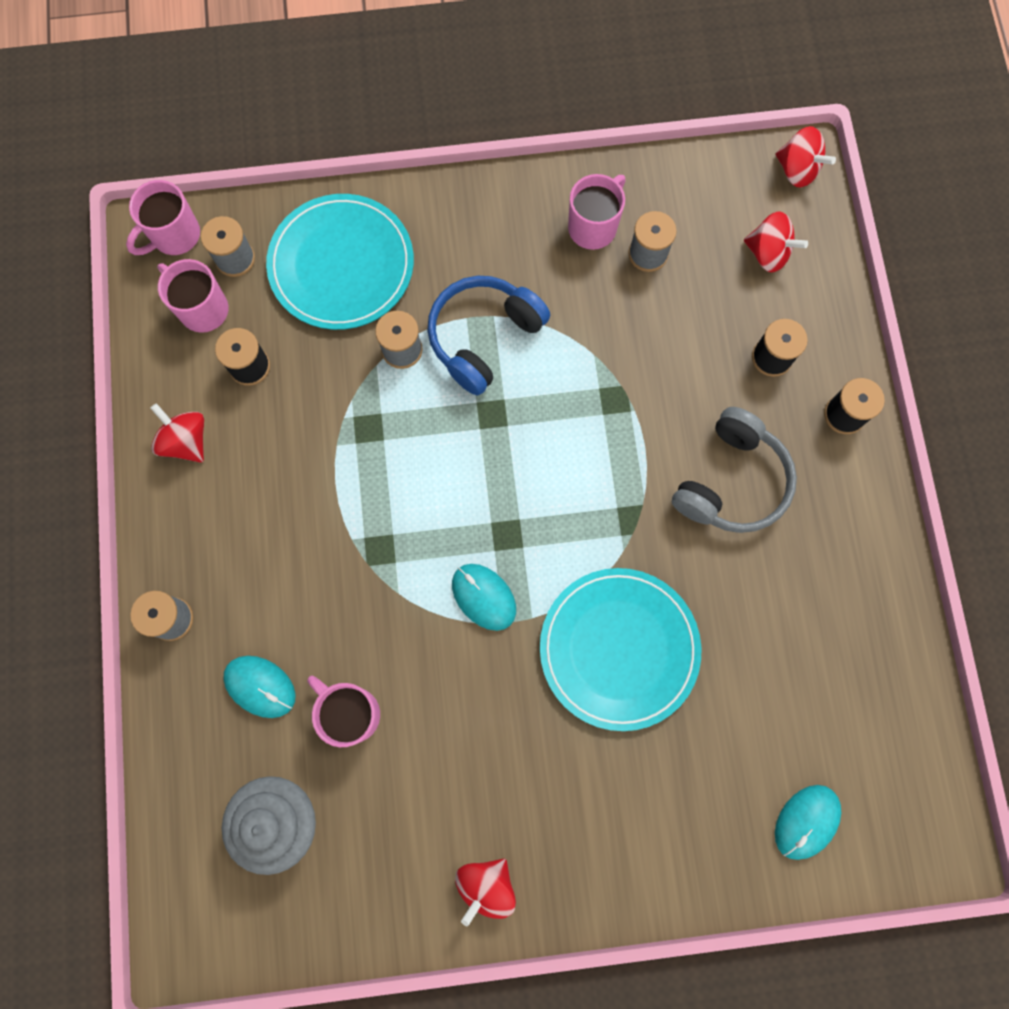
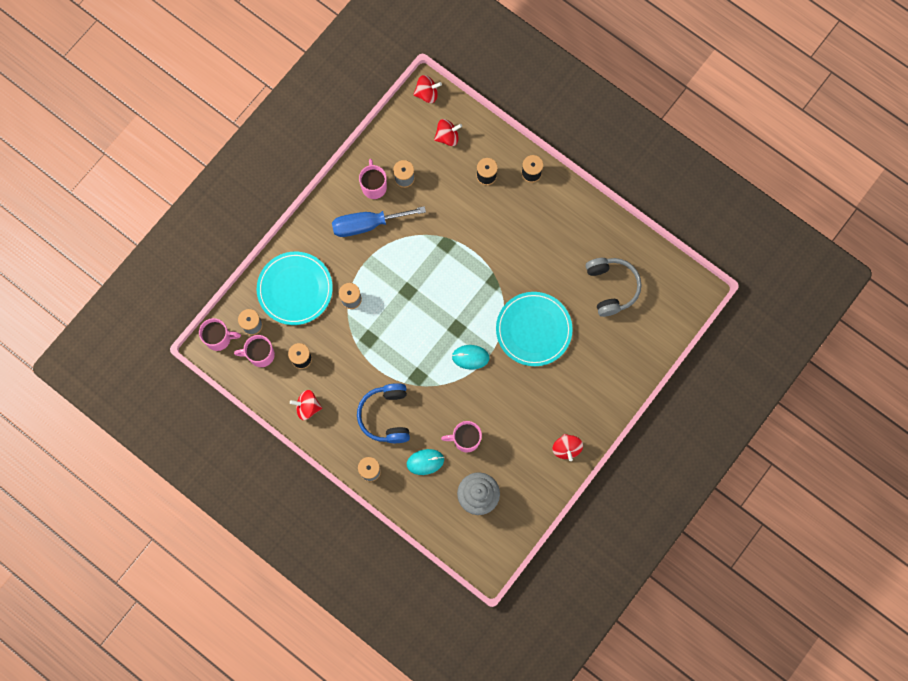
camera: 45 degrees left, 0 degrees up
pink mug [126,180,200,255] -> pink mug turned 90 degrees counterclockwise [199,318,241,351]
blue headphones [427,276,550,395] -> blue headphones moved to [357,383,410,443]
grey headphones [672,407,797,533] -> grey headphones moved to [586,258,642,317]
turquoise mouse [775,785,841,860] -> none
none -> blue screwdriver [332,206,426,237]

